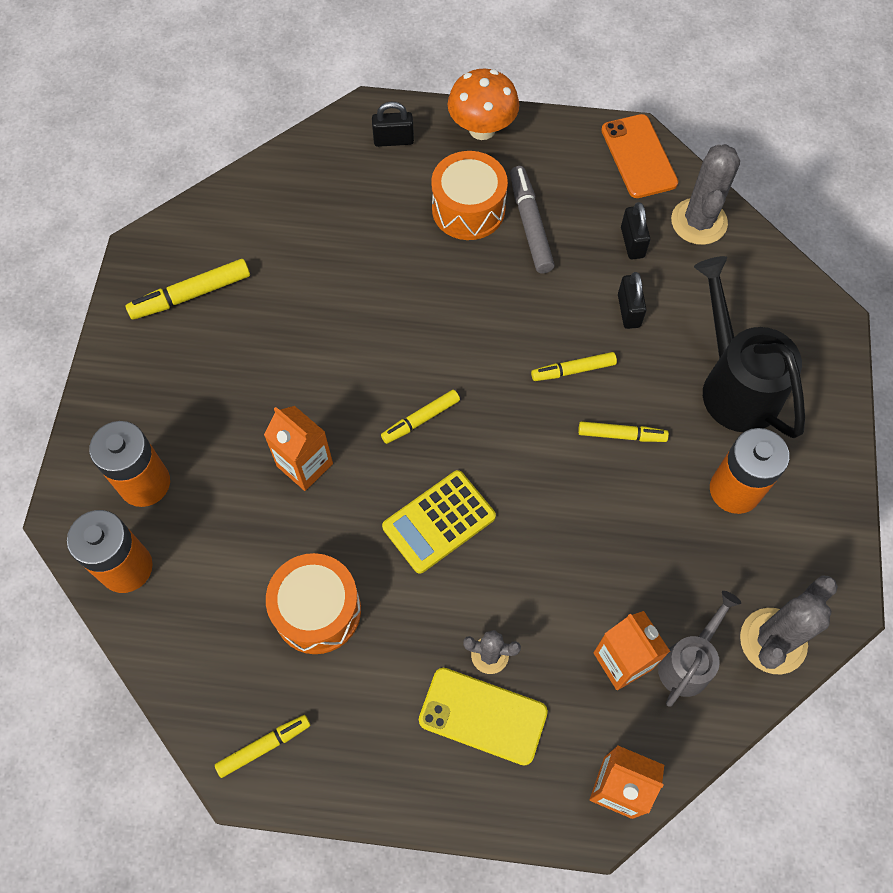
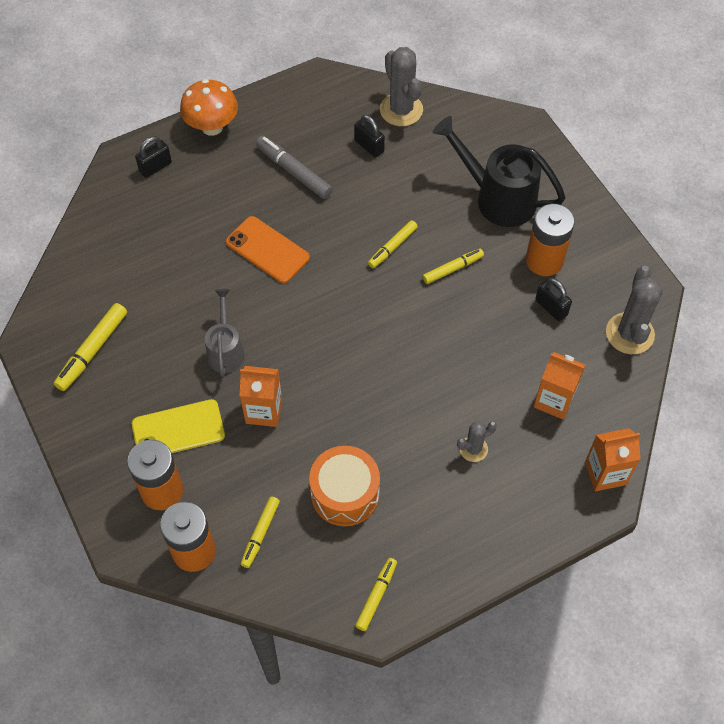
camera: 35 degrees left, 5 degrees down
yellow marker [381,390,460,444] -> yellow marker moved to [241,496,280,568]
yellow calculator [382,470,496,574] -> none
yellow phone [419,668,548,766] -> yellow phone moved to [132,399,225,453]
orange drum [431,151,508,240] -> none
orange phone [601,114,678,198] -> orange phone moved to [226,216,310,284]
black padlock [618,272,647,329] -> black padlock moved to [535,278,572,321]
grey watering can [658,591,741,707] -> grey watering can moved to [205,289,245,377]

